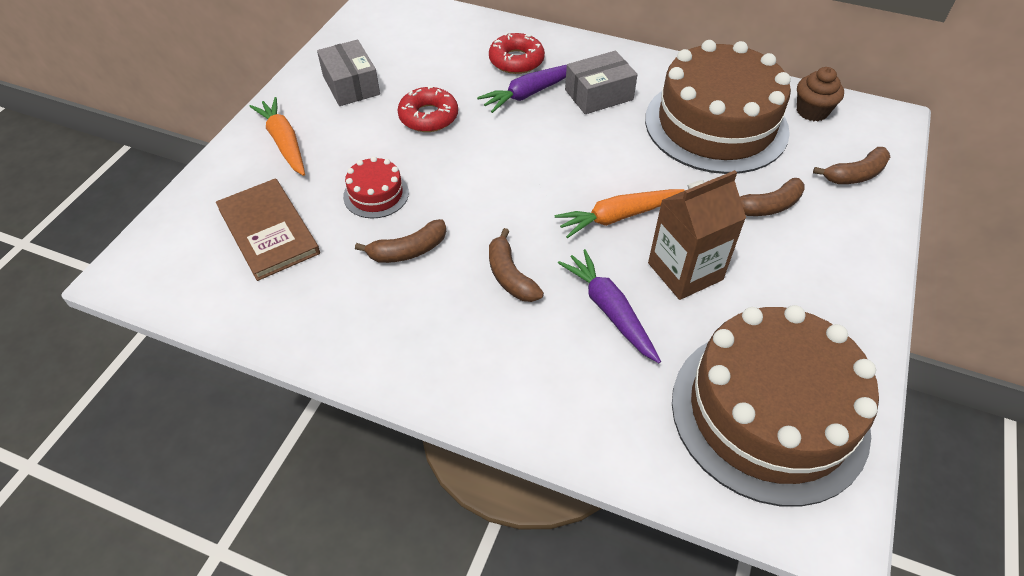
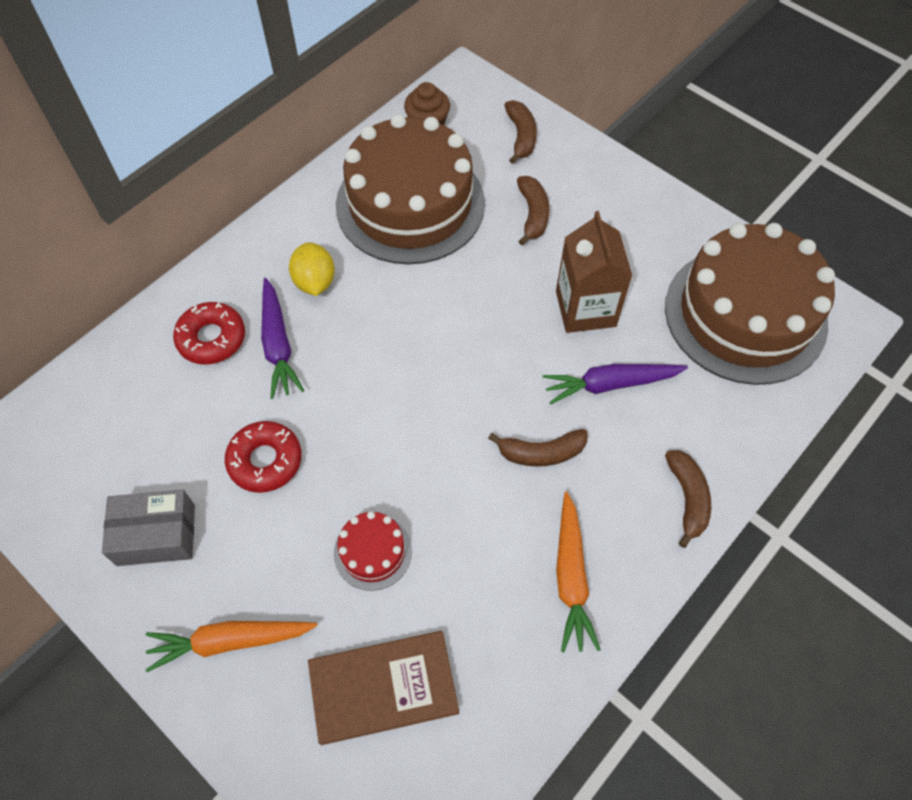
camera: 70 degrees left, 10 degrees up
brown banana [355,219,446,263] -> brown banana moved to [665,450,711,548]
orange carrot [554,189,685,238] -> orange carrot moved to [556,492,601,652]
grey box [565,51,638,114] -> yellow lemon [289,242,335,296]

